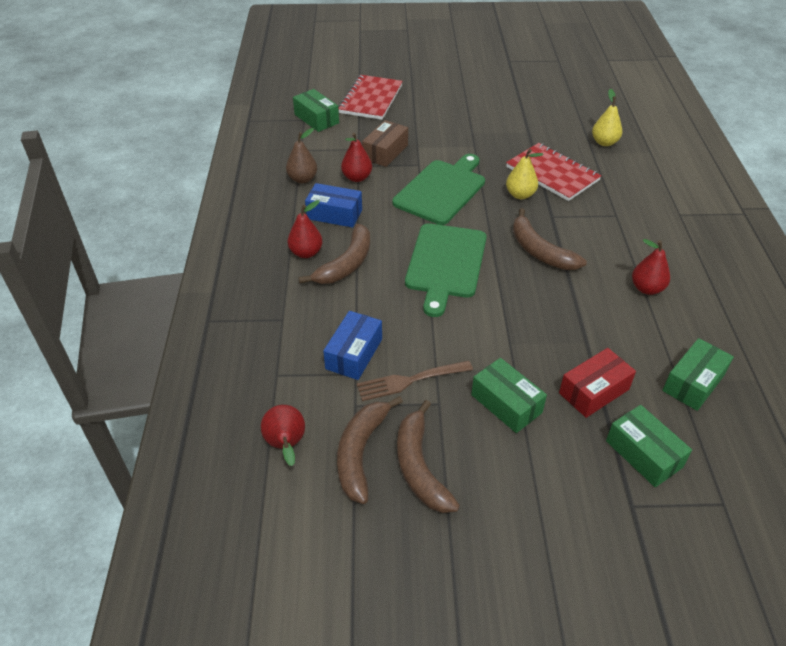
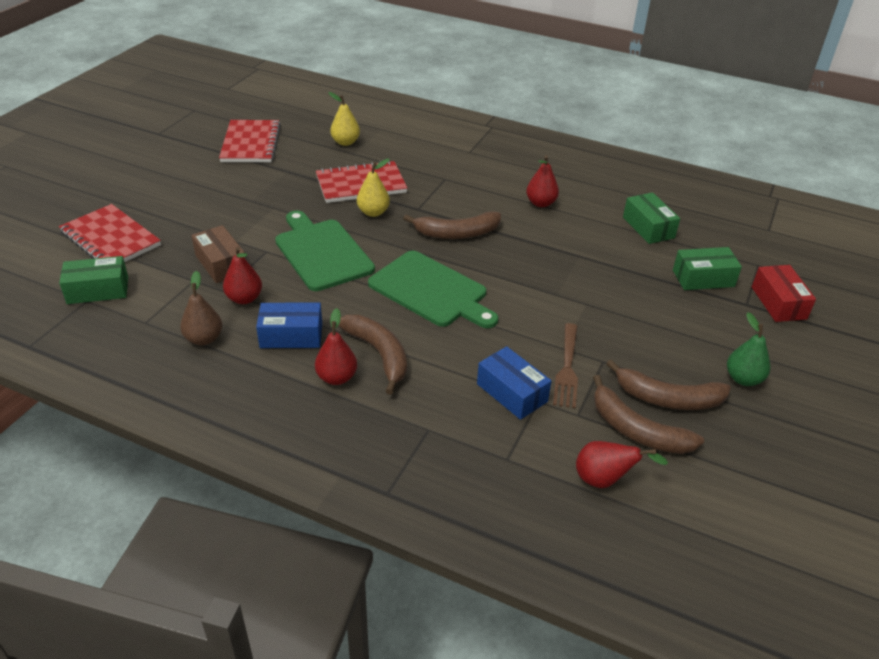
camera: 65 degrees left, 5 degrees down
blue box [305,183,362,228] -> blue box turned 45 degrees clockwise [256,303,322,348]
green box [471,358,547,433] -> none
red box [559,348,636,418] -> red box moved to [752,265,816,322]
none -> red notebook [219,120,281,162]
none -> green pear [727,312,770,386]

